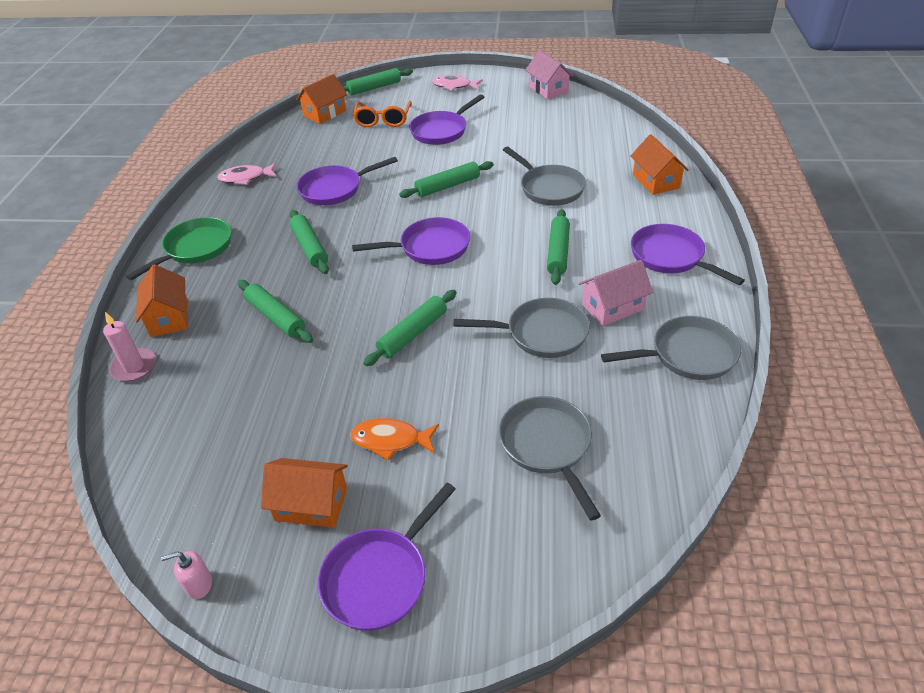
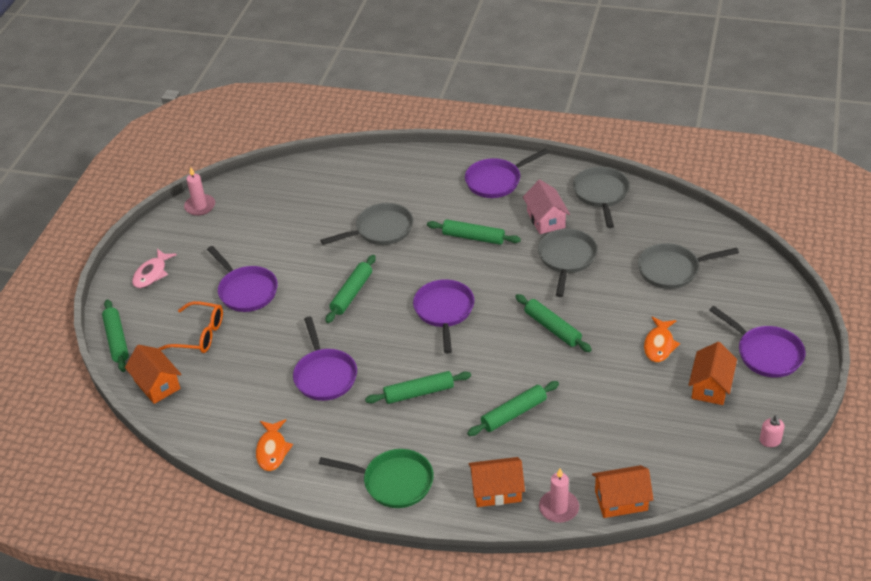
camera: 80 degrees left, 0 degrees up
green pan [126,217,231,280] -> green pan turned 150 degrees clockwise [319,449,434,508]
pink fish [217,163,277,185] -> orange fish [256,419,293,471]
green rolling pin [399,161,494,198] -> green rolling pin turned 45 degrees clockwise [326,255,376,323]
pink house [525,50,573,99] -> pink candle [184,167,215,216]
orange house [630,134,689,195] -> orange house moved to [592,465,654,518]

